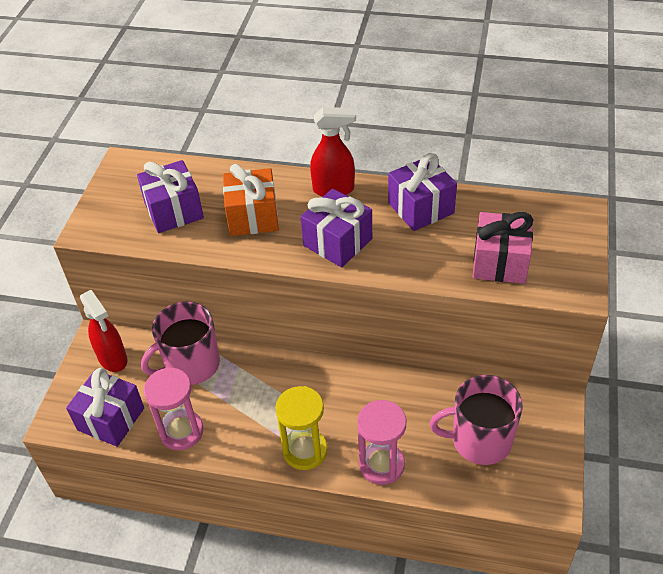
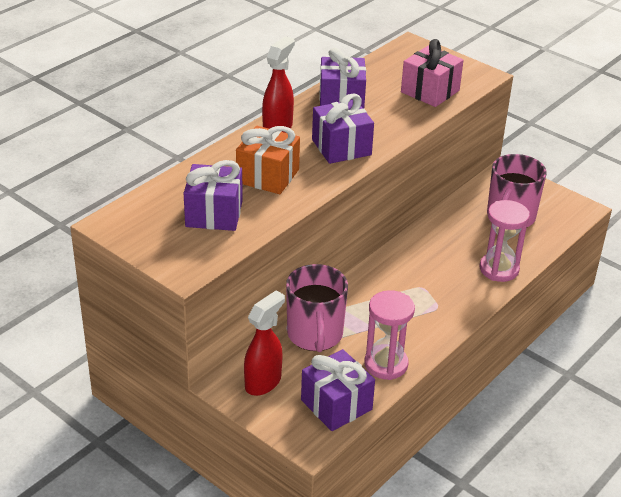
camera: 65 degrees left, 10 degrees down
red spray bottle [80,290,128,372] -> red spray bottle turned 45 degrees counterclockwise [244,291,285,396]
yellow hourglass [275,386,328,470] -> none

